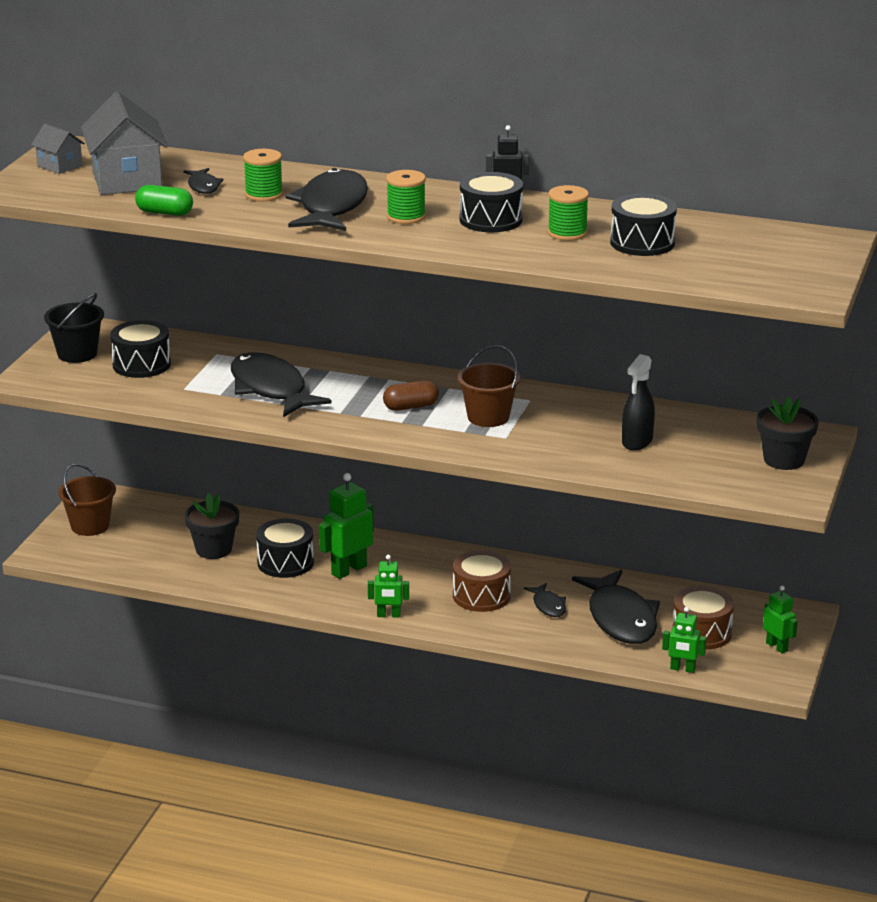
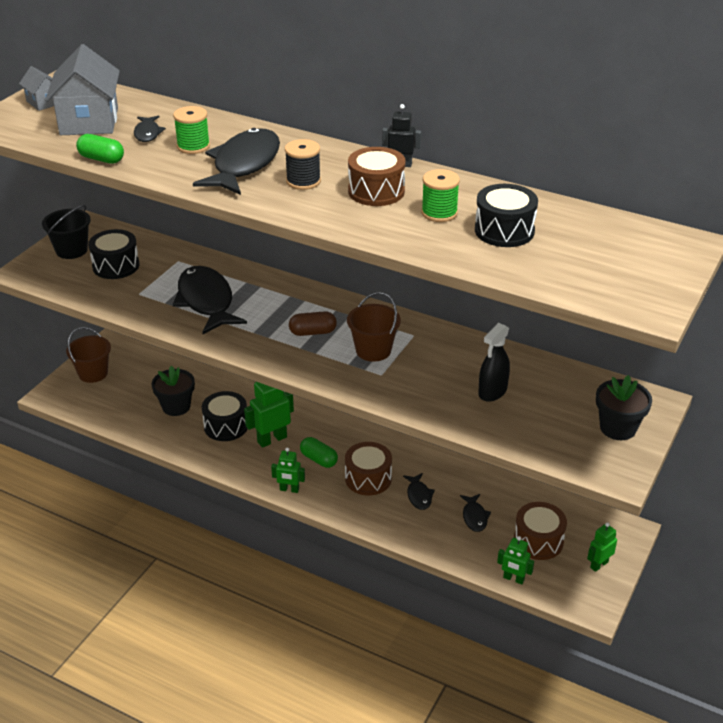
camera: 10 degrees right, 10 degrees up
green spool [386,170,426,224] -> black spool [285,139,321,190]
black drum [460,172,523,232] -> brown drum [348,147,406,206]
black fish [572,570,660,644] -> black fish [460,494,491,532], size x0.47
green robot [763,586,798,653] -> green robot turned 105 degrees counterclockwise [587,522,617,572]
none -> green capsule [300,437,338,468]

